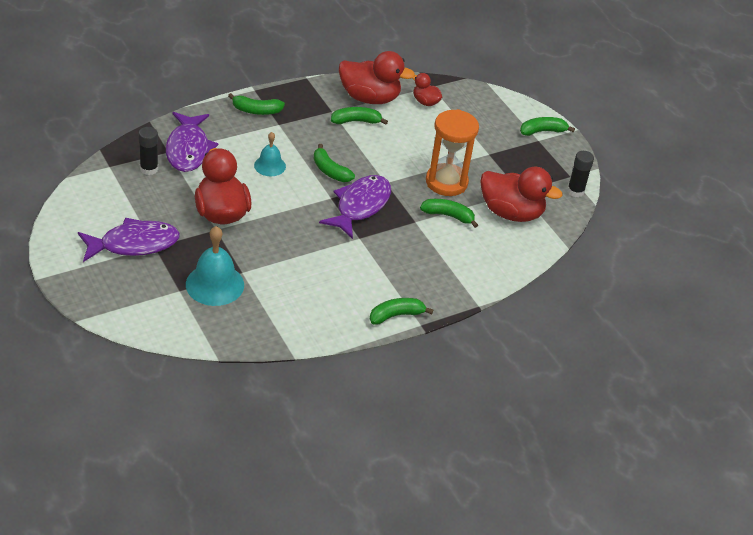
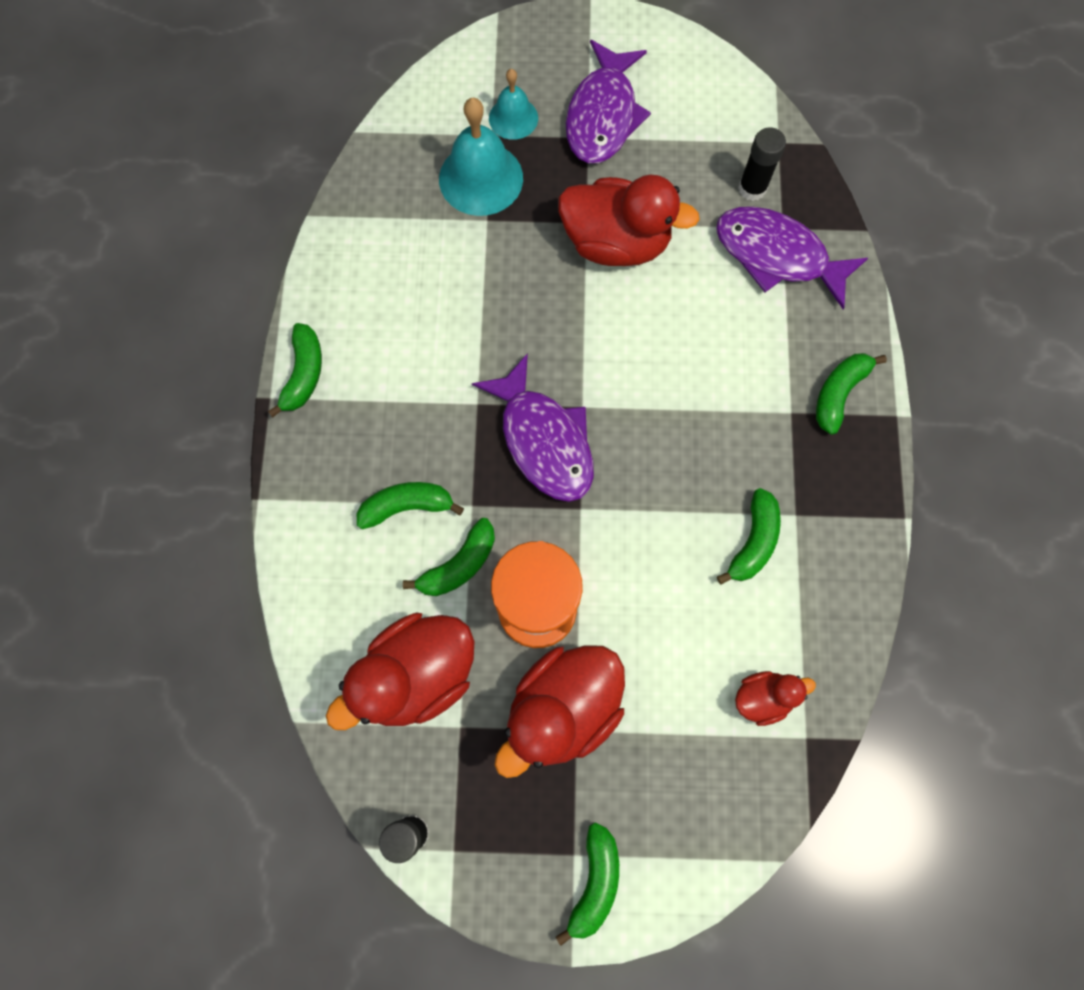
camera: 125 degrees right, 30 degrees up
turquoise bell [254,132,286,176] -> turquoise bell moved to [489,69,538,140]
green banana [313,144,355,182] -> green banana moved to [357,482,464,529]
red duck [339,51,415,104] -> red duck moved to [495,645,625,778]

